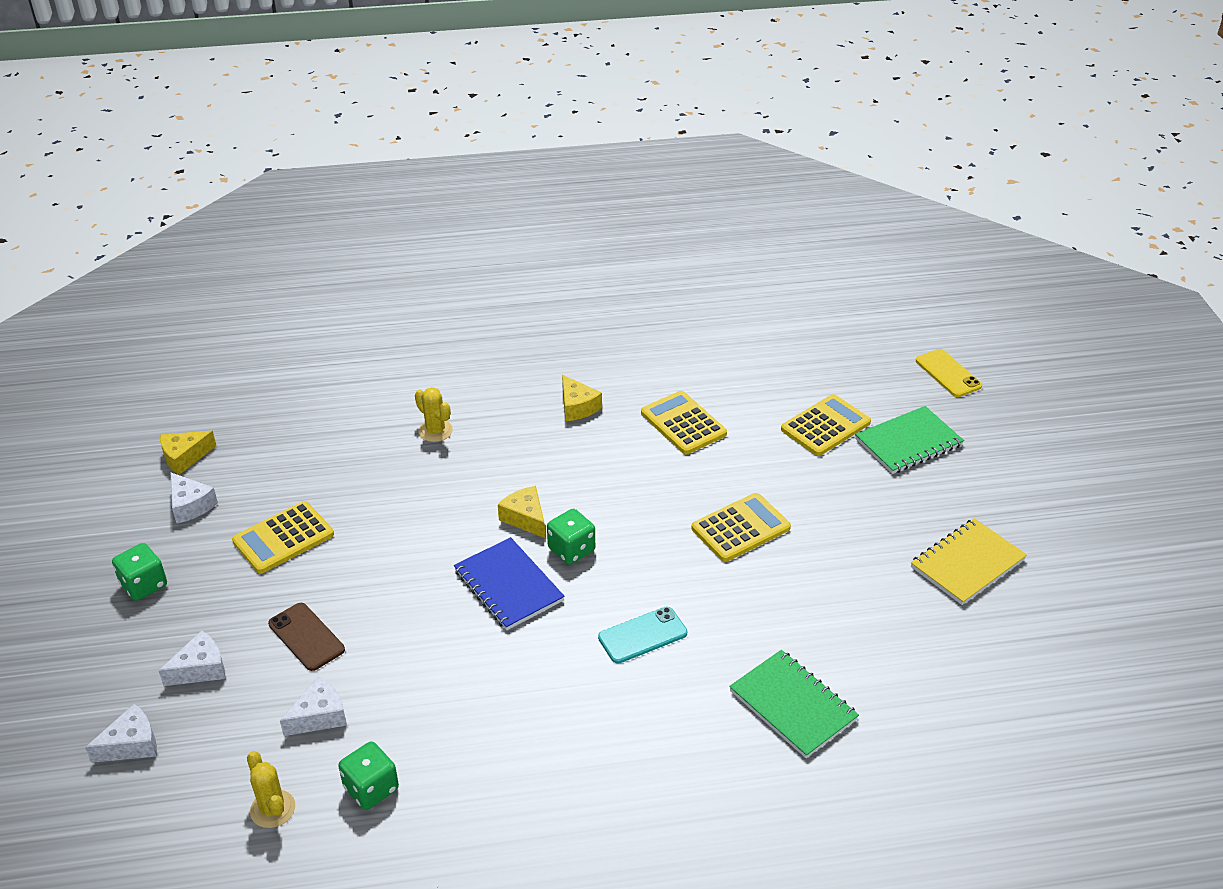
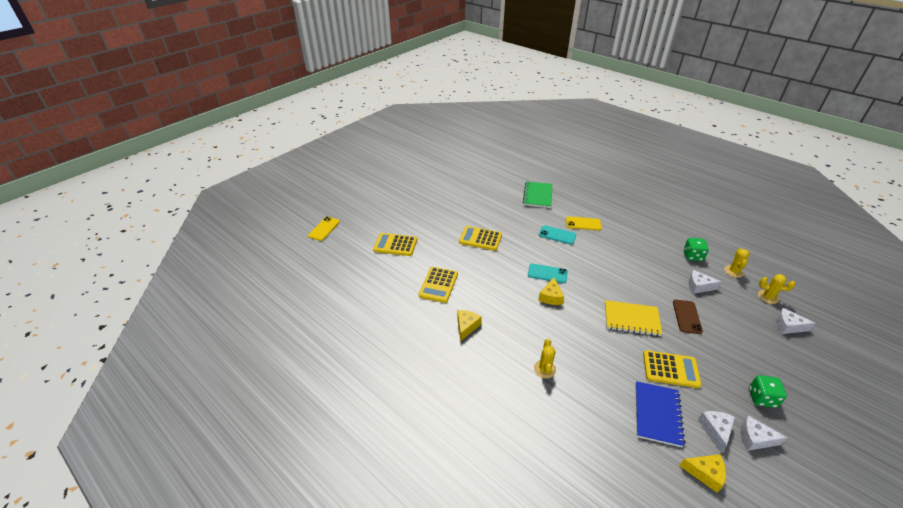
camera: 130 degrees left, 0 degrees up
white cheese [159,630,226,686] -> white cheese moved to [741,415,787,451]
blue notebook [454,537,565,630] -> blue notebook moved to [635,381,685,447]
green dice [547,509,595,565] -> turquoise phone [528,263,568,283]
green notebook [855,406,964,474] -> none
yellow notebook [911,518,1027,605] -> yellow notebook moved to [605,300,662,336]
none -> yellow phone [566,216,602,230]
none -> yellow cactus [758,274,795,304]

